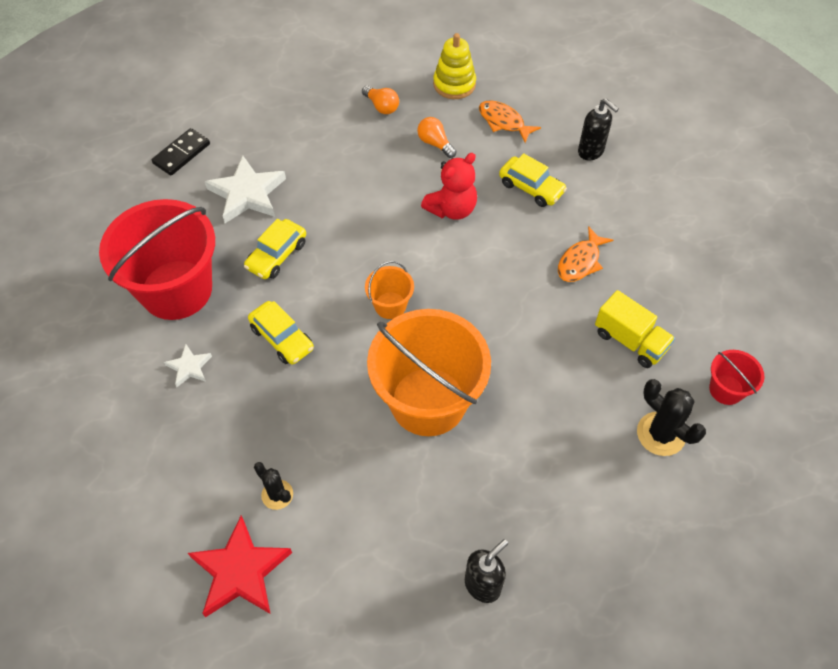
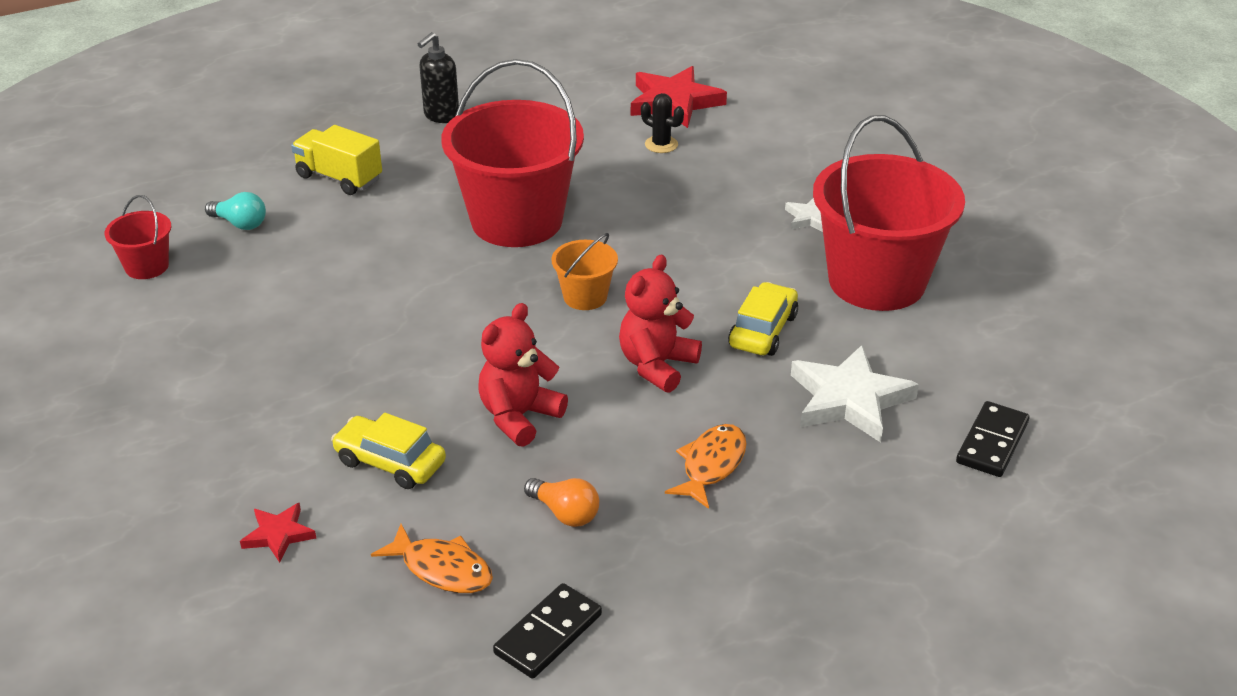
camera: 170 degrees right, 20 degrees down
yellow car [248,301,314,364] -> none
orange light bulb [362,86,399,114] -> none
orange bucket [367,309,491,436] -> red bucket [441,59,584,247]
yellow stacking toy [433,33,476,99] -> black domino [493,583,602,679]
orange fish [558,226,613,282] -> orange fish moved to [665,424,747,509]
black soap dispenser [578,98,619,161] -> red star [240,503,316,563]
yellow truck [595,290,675,368] -> yellow truck moved to [291,125,382,195]
black cactus [637,379,706,456] -> turquoise light bulb [205,192,266,230]
none -> red teddy bear [619,254,702,393]

